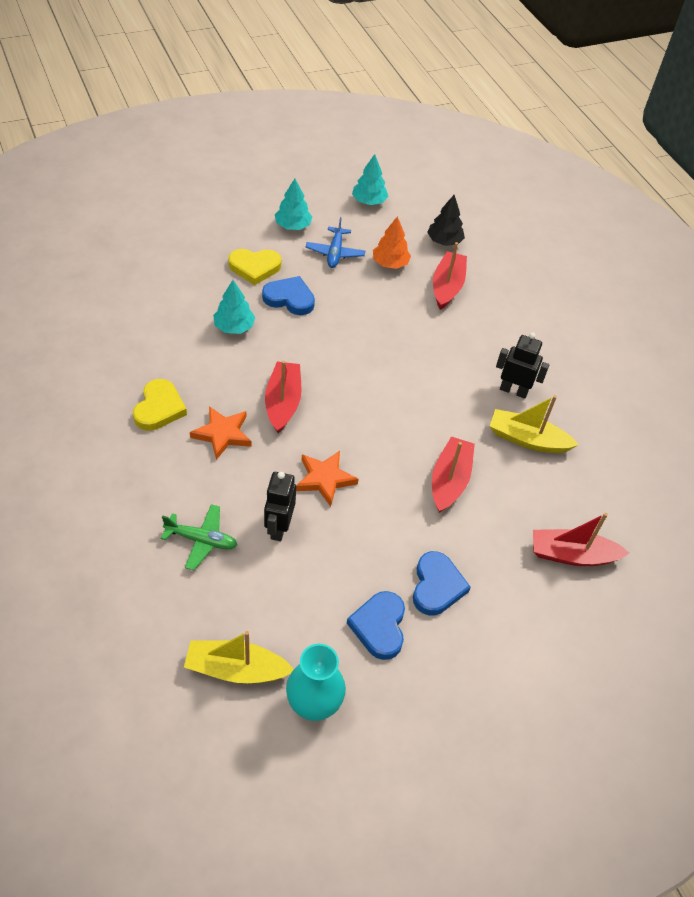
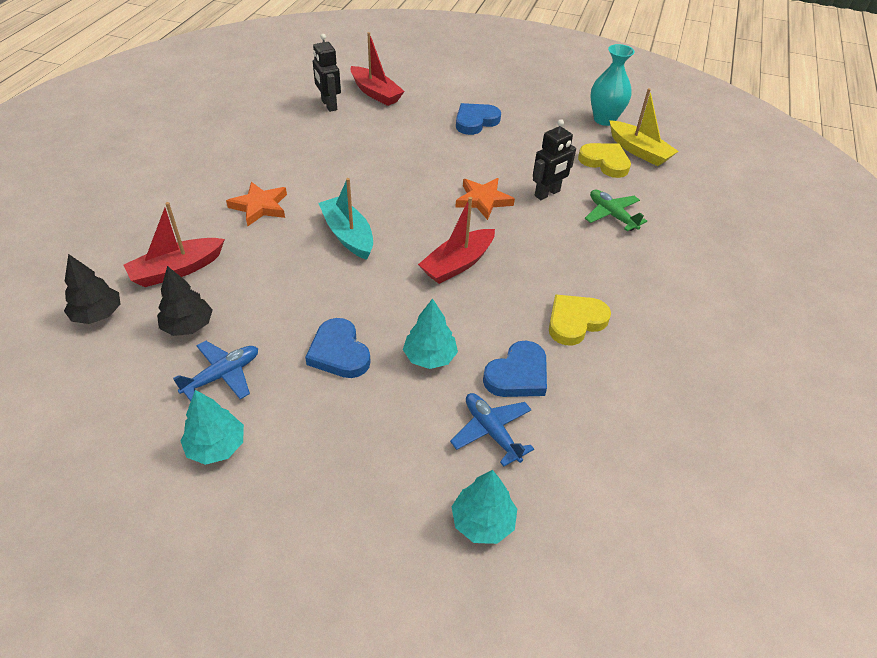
camera: 135 degrees left, 5 degrees down
orange star [190,406,251,460] -> orange star moved to [226,182,287,226]
yellow heart [228,249,281,285] -> yellow heart moved to [578,143,631,178]
blue heart [347,591,405,660] -> blue heart moved to [483,341,547,397]
turquoise tree [352,154,388,205] -> turquoise tree moved to [452,470,517,544]
orange tree [373,216,411,269] -> black tree [157,266,213,336]
red boat [432,437,475,513] -> none
yellow boat [490,395,578,453] -> none
black robot [496,333,549,399] -> black robot moved to [313,34,341,112]
none -> turquoise boat [318,178,373,260]
none -> blue plane [450,393,534,467]

